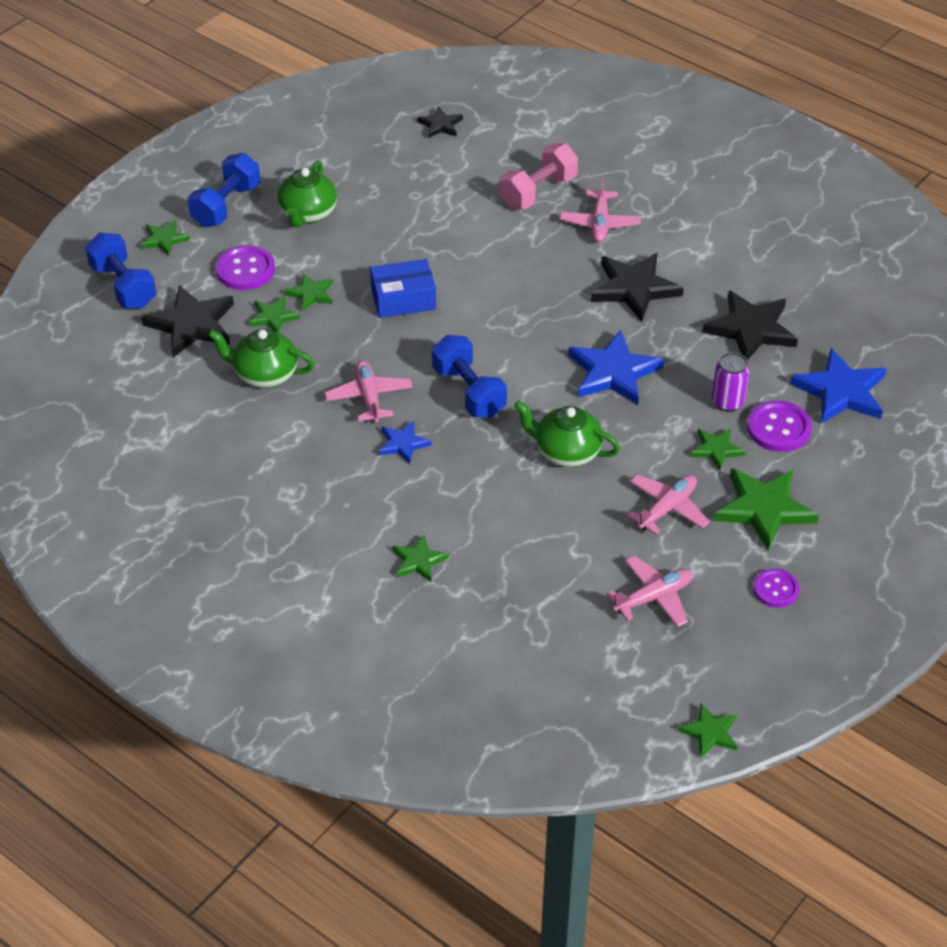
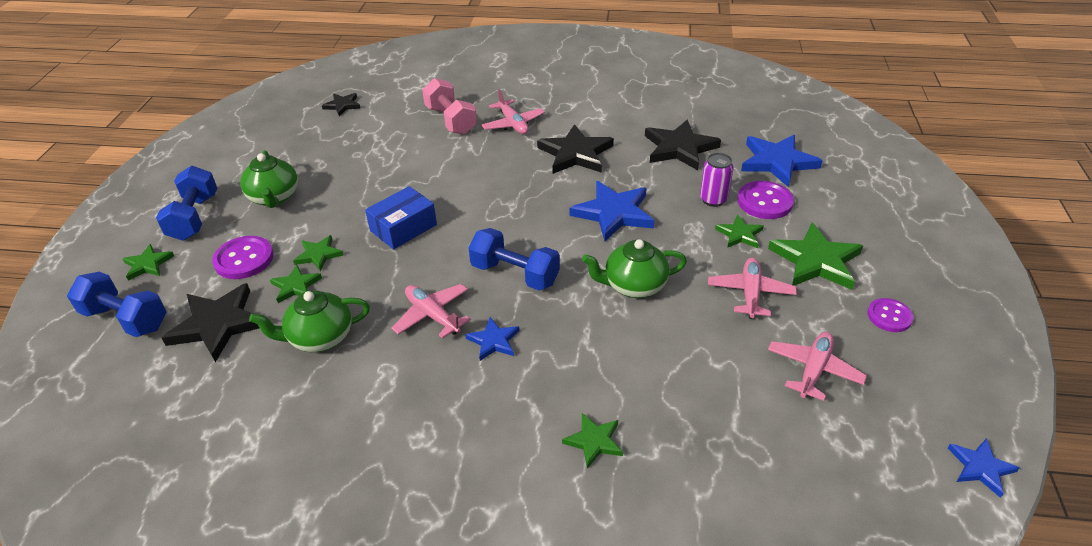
camera: 30 degrees left, 5 degrees down
pink dumbbell [500,143,578,209] -> pink dumbbell turned 45 degrees counterclockwise [422,78,477,135]
green star [678,703,738,758] -> blue star [948,438,1019,498]

